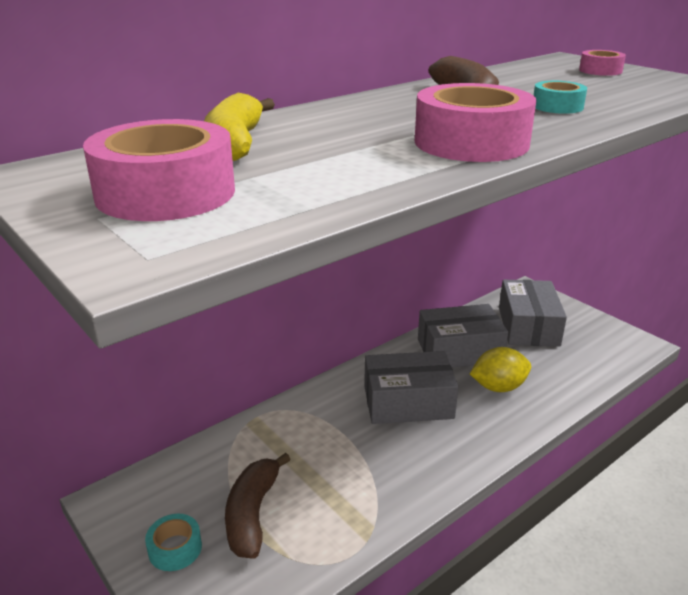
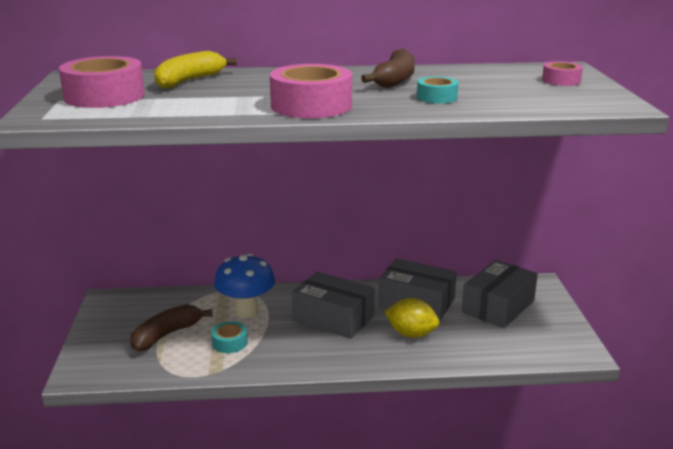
camera: 35 degrees right, 5 degrees down
turquoise tape [145,514,202,571] -> turquoise tape moved to [211,321,248,353]
none -> blue mushroom [214,254,275,318]

